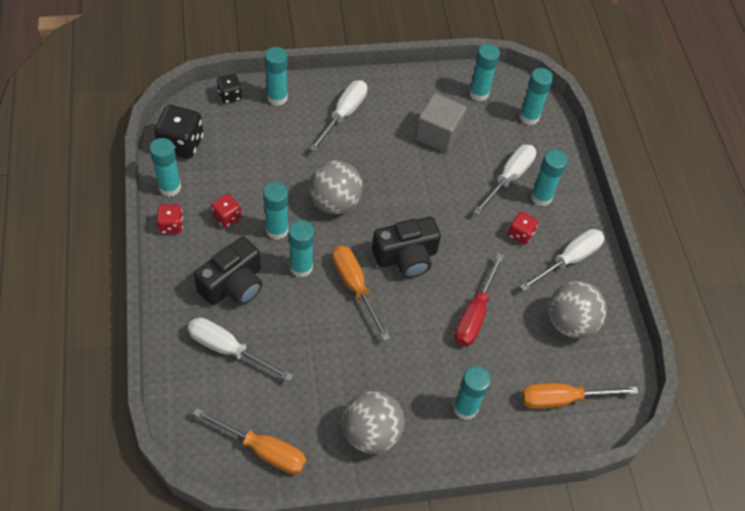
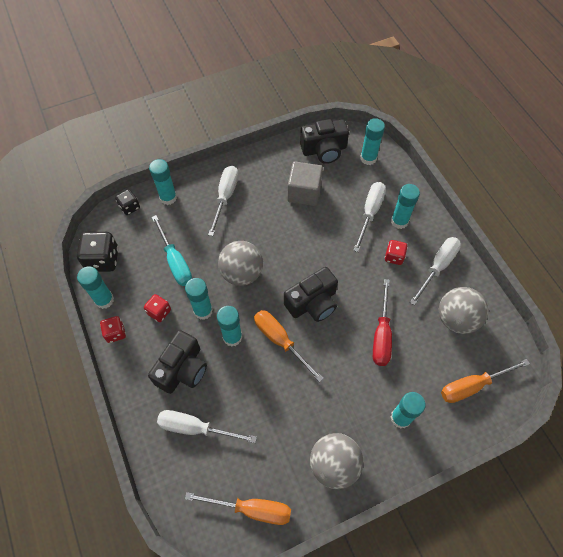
camera: 10 degrees left, 5 degrees up
turquoise glue stick [469,44,500,101] -> black camera [300,119,349,164]
none -> turquoise screwdriver [152,215,192,286]

